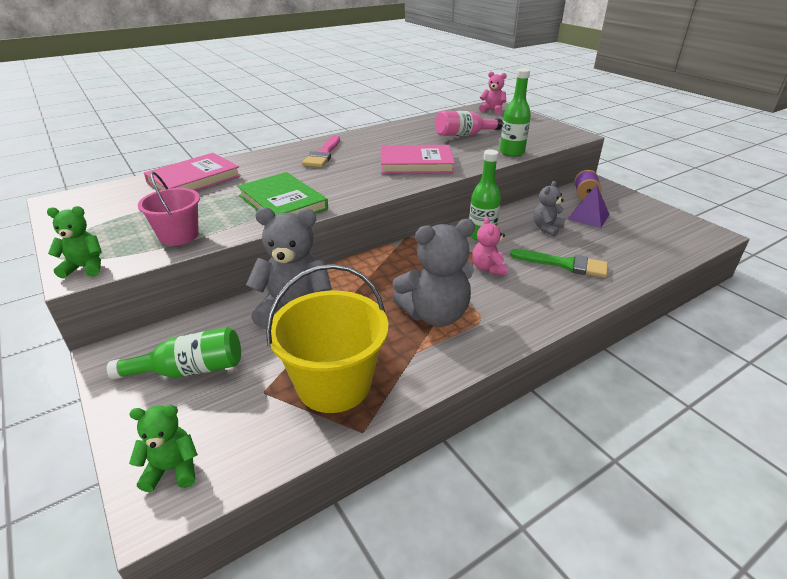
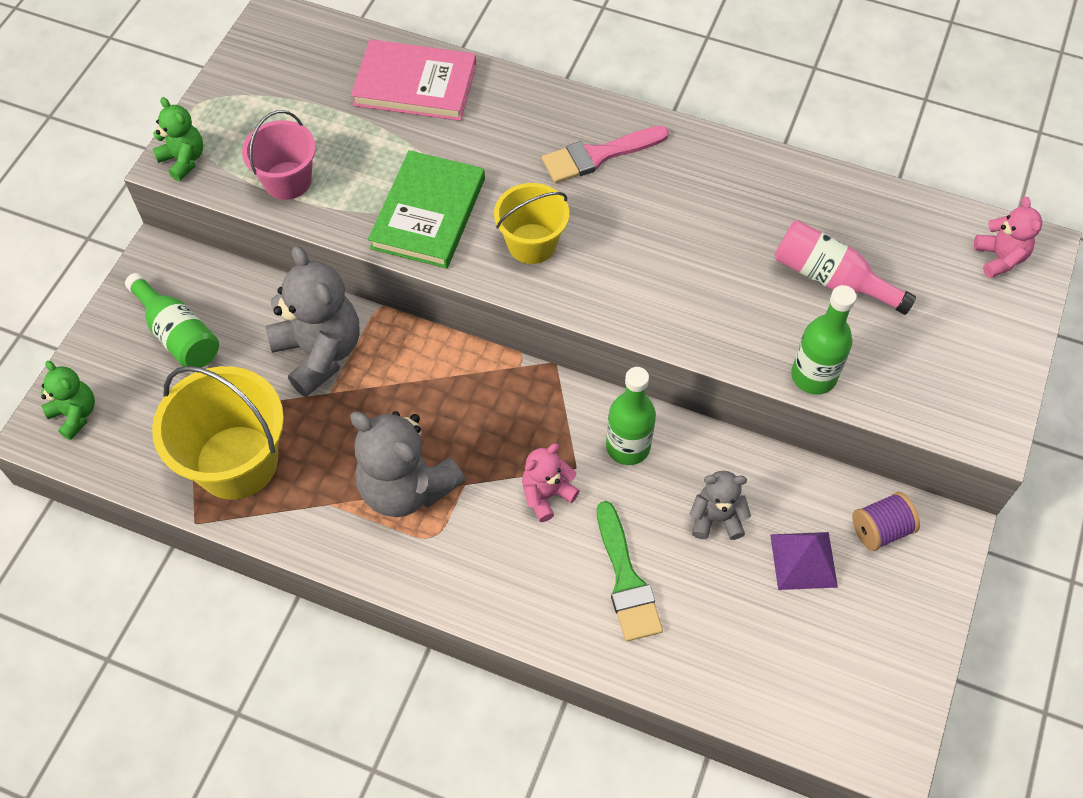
camera: 55 degrees right, 25 degrees up
pink book [381,145,455,174] -> none
none -> yellow bucket [494,183,569,264]

